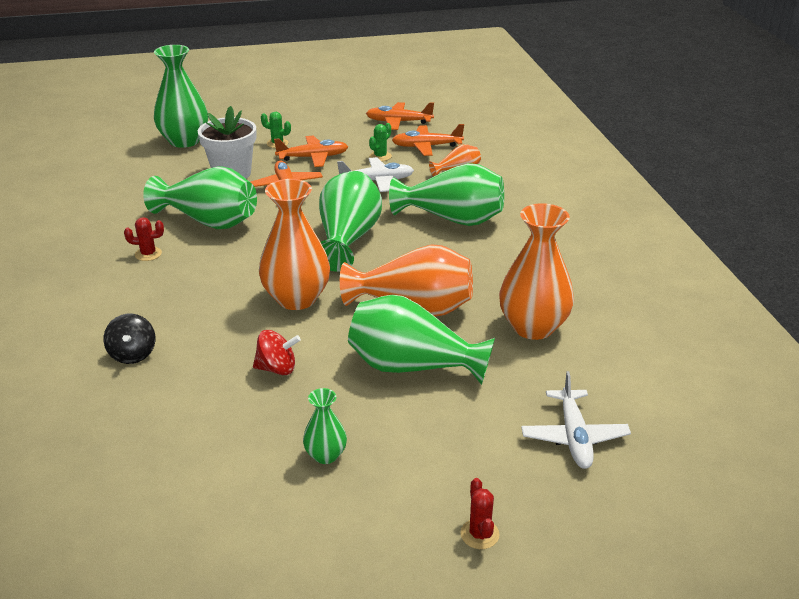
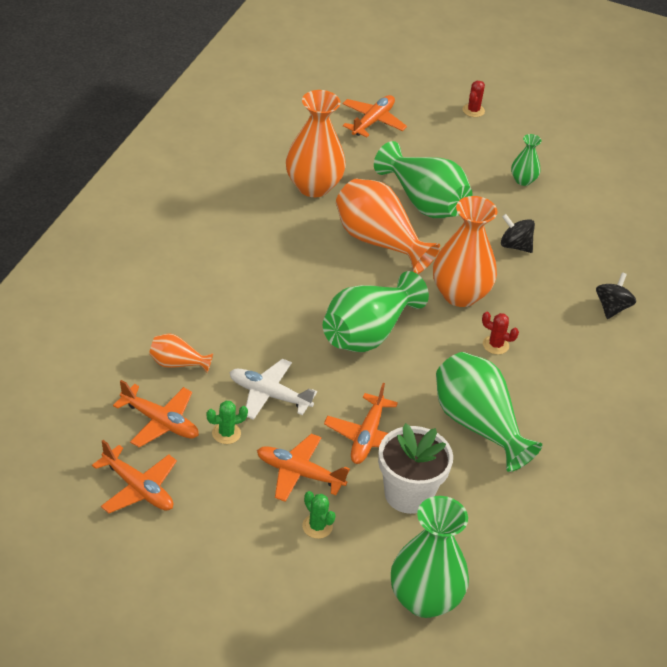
camera: 150 degrees left, 10 degrees up
red cactus [124,217,164,261] -> red cactus moved to [482,312,519,355]
red spinning top [253,330,301,375] -> black spinning top [501,214,535,253]
green vase [389,163,504,226] -> none
white plane [521,371,631,469] -> orange plane [342,95,407,137]

